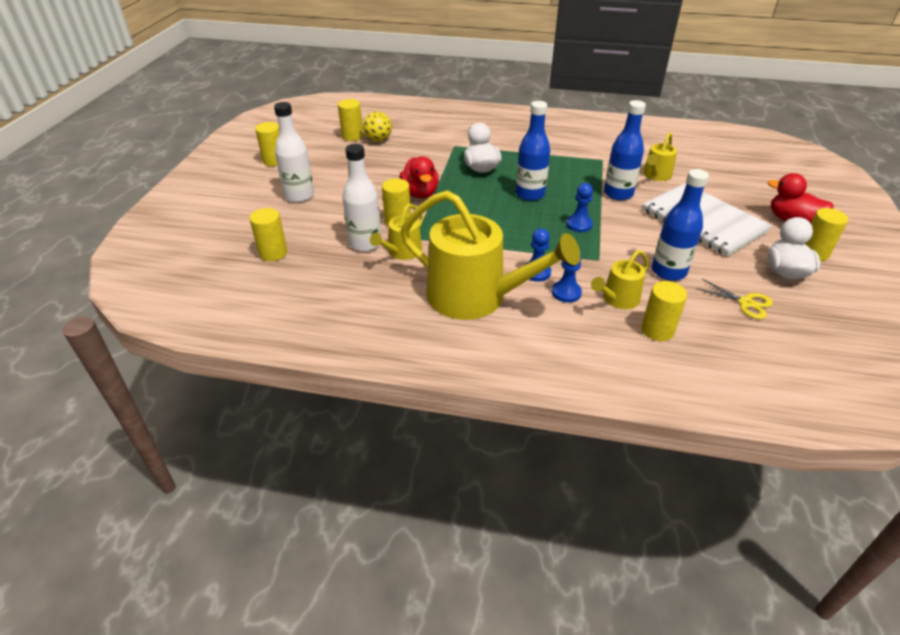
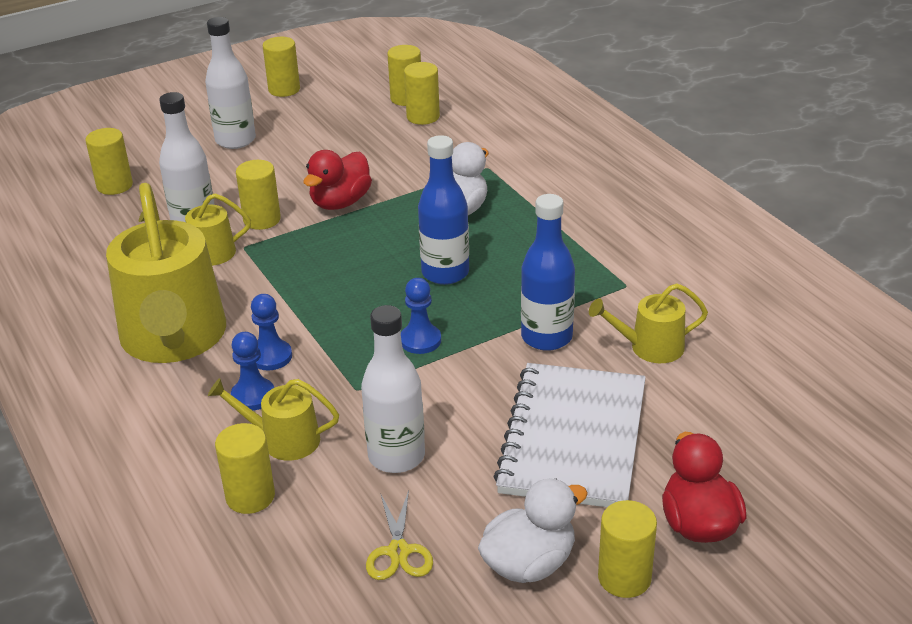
camera: 50 degrees right, 5 degrees down
yellow ball [363,111,392,142] -> yellow cylinder [404,62,440,125]
blue bottle [652,169,709,281] -> white bottle [361,305,425,473]

